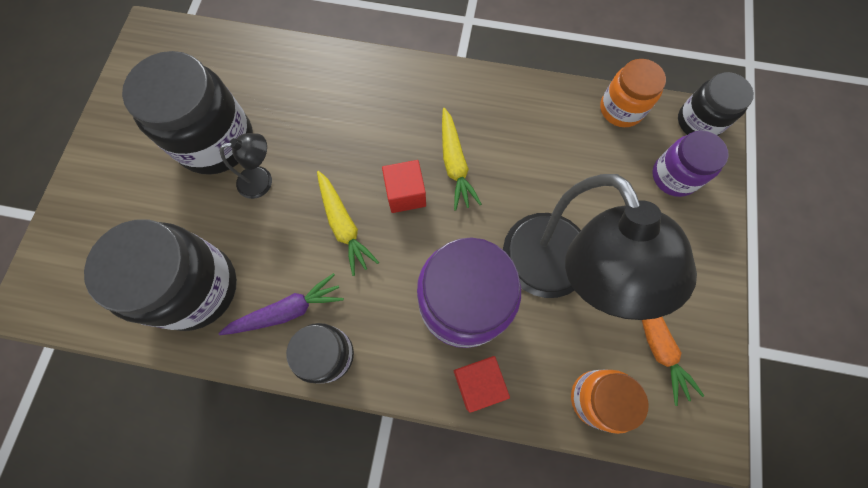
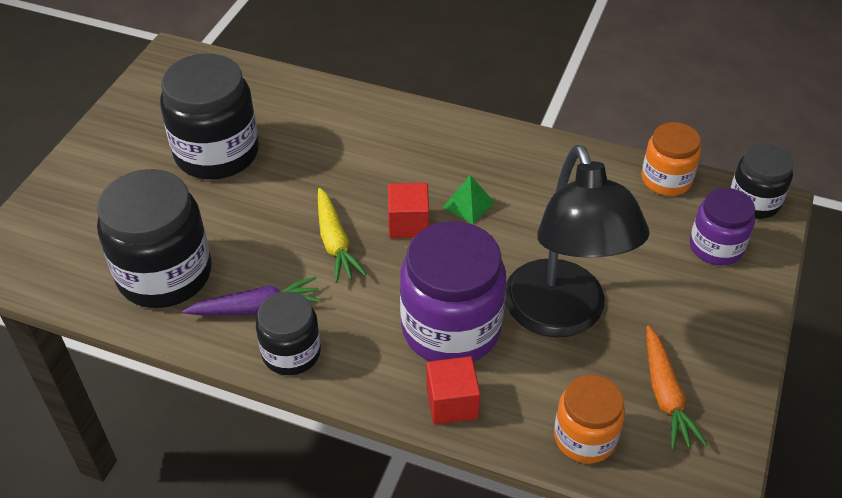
camera: 10 degrees right, 25 degrees down
black lamp [220,133,272,199] -> none
yellow carrot [442,108,482,211] -> green pyramid [442,175,495,224]

